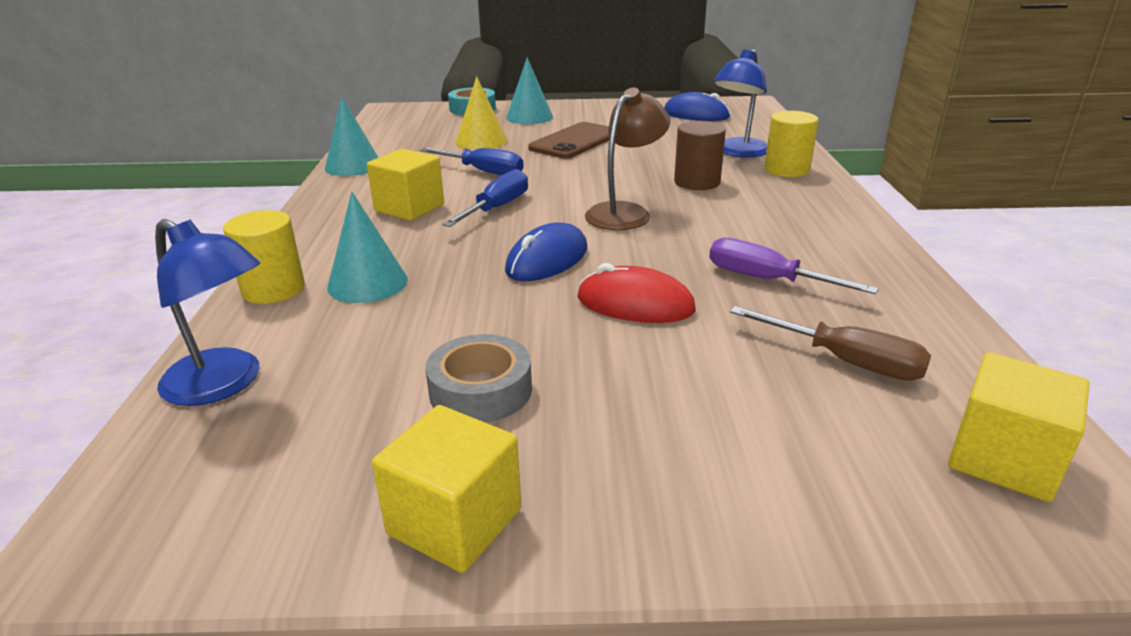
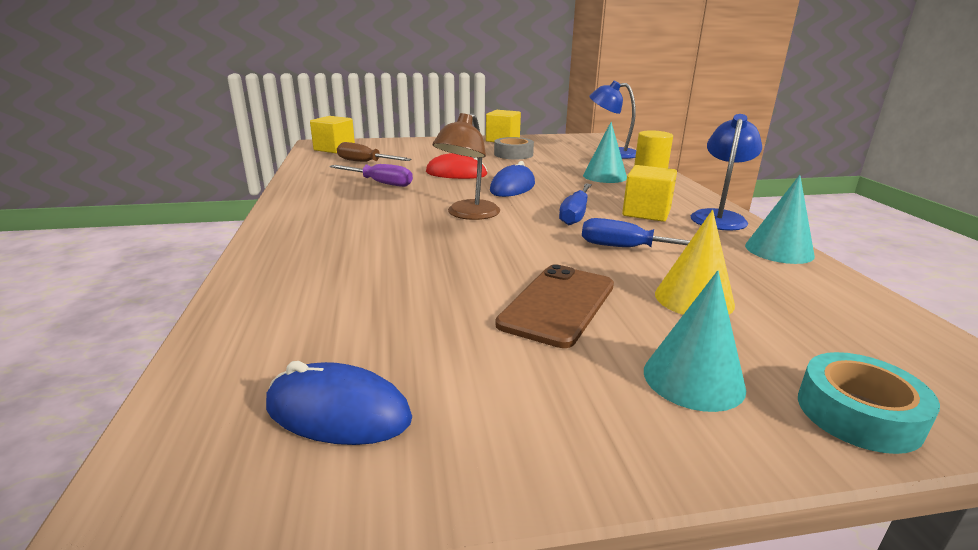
camera: 170 degrees right, 5 degrees down
brown cylinder [674,121,726,190] -> none
blue lamp [713,49,767,157] -> blue lamp moved to [691,114,762,230]
yellow cylinder [765,111,819,177] -> none

